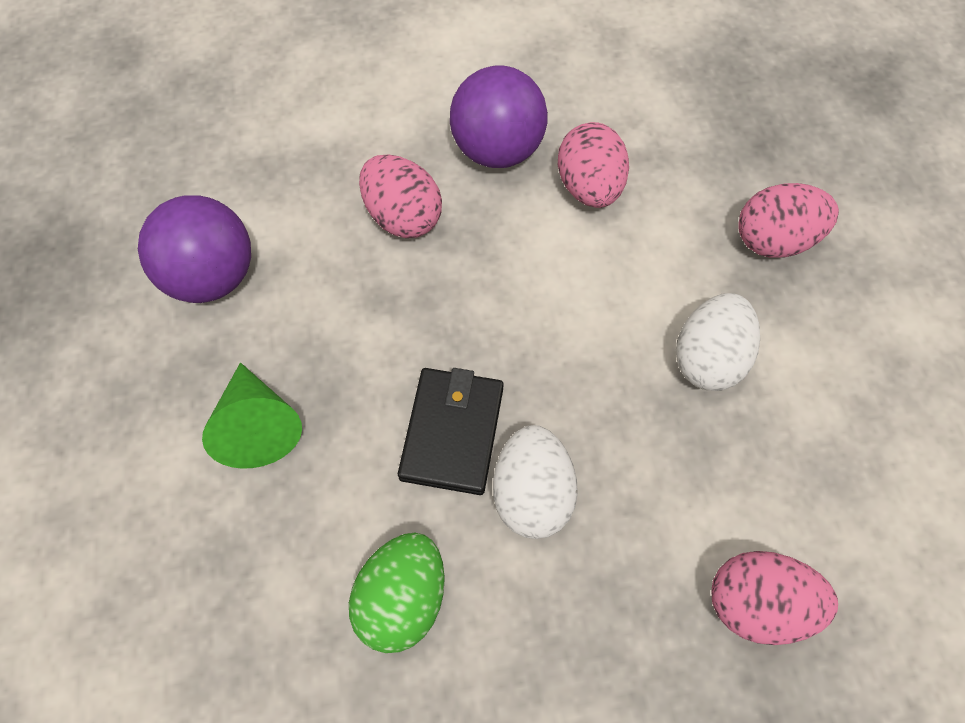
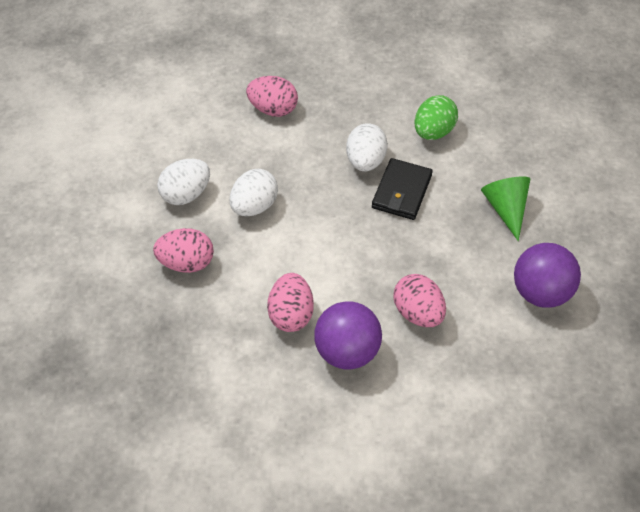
camera: 170 degrees left, 10 degrees down
none -> white egg [157,159,210,205]

